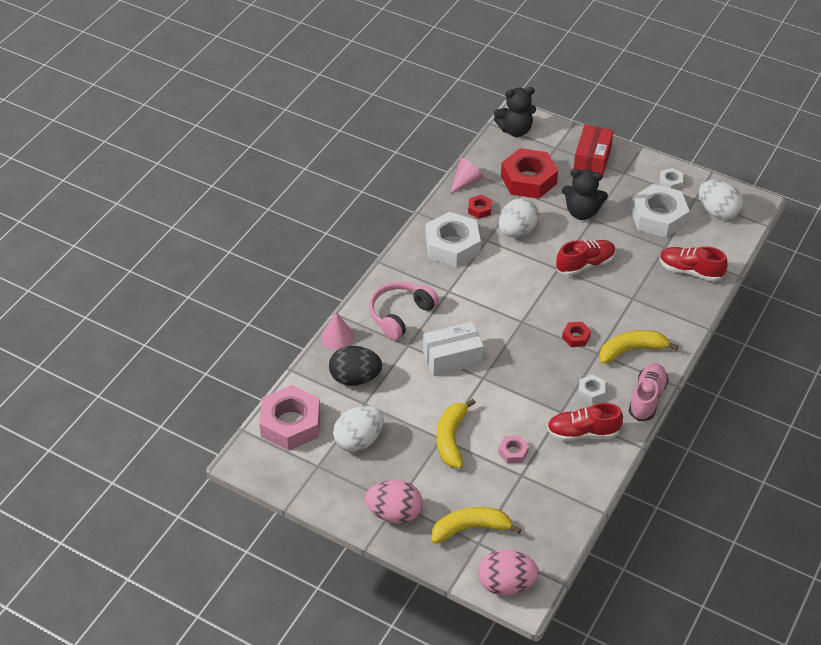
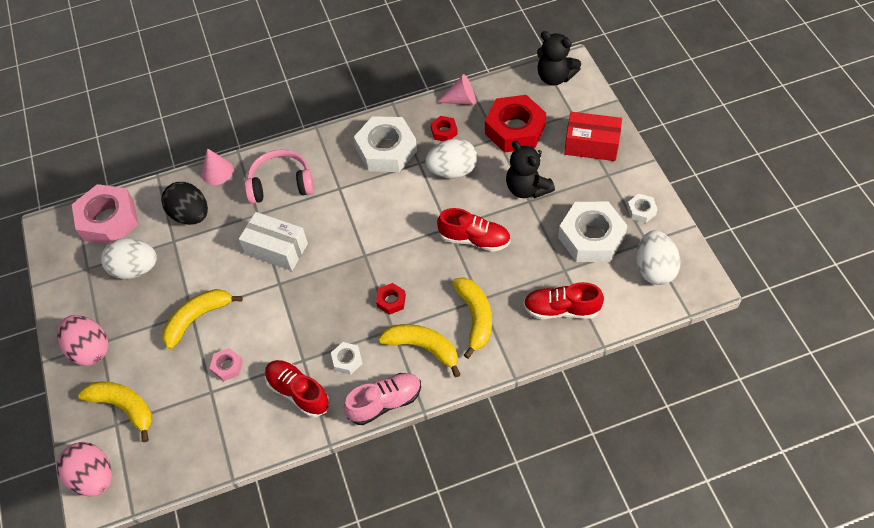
camera: 45 degrees right, 10 degrees up
red box [573,125,614,178] -> red box turned 45 degrees clockwise [564,112,622,161]
red shoe [659,246,728,282] -> red shoe turned 60 degrees counterclockwise [523,282,604,319]
none -> yellow banana [452,277,492,359]

